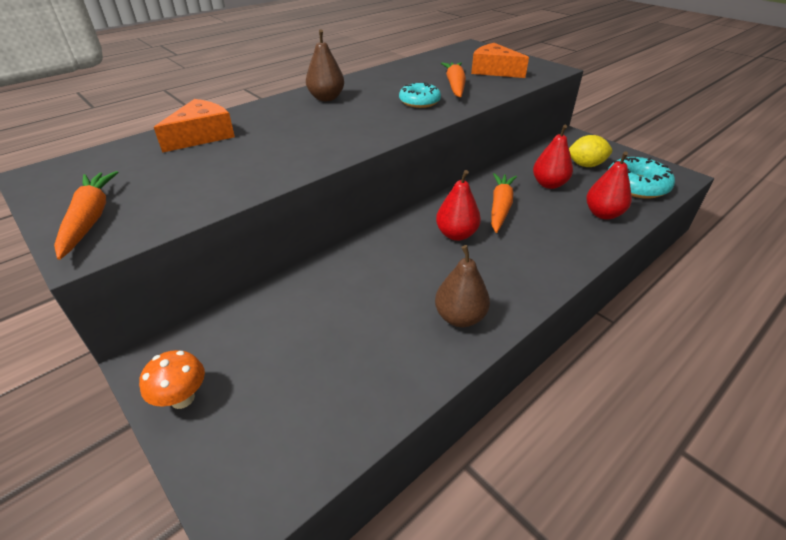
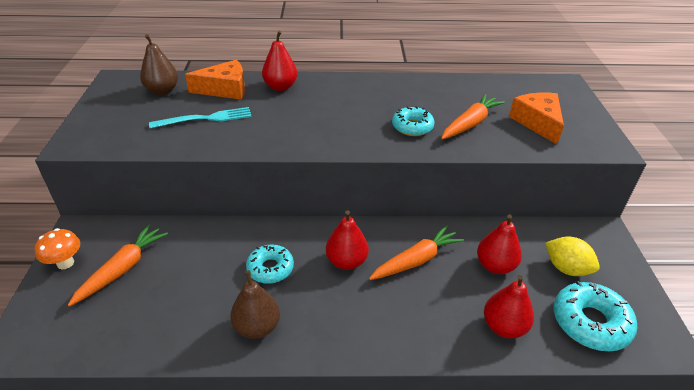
camera: 40 degrees right, 0 degrees up
orange carrot [54,171,118,260] -> orange carrot moved to [68,224,168,307]
brown pear [306,29,344,101] -> brown pear moved to [140,34,178,95]
none -> turquoise fork [149,107,252,129]
none -> turquoise donut [246,245,294,284]
none -> red pear [262,31,297,91]

